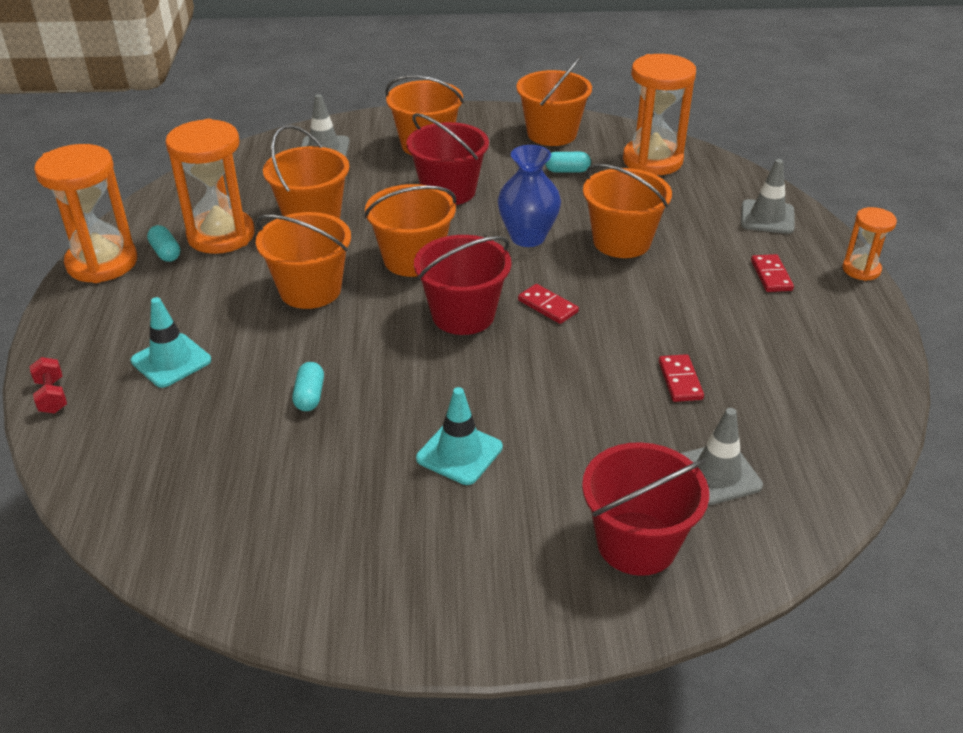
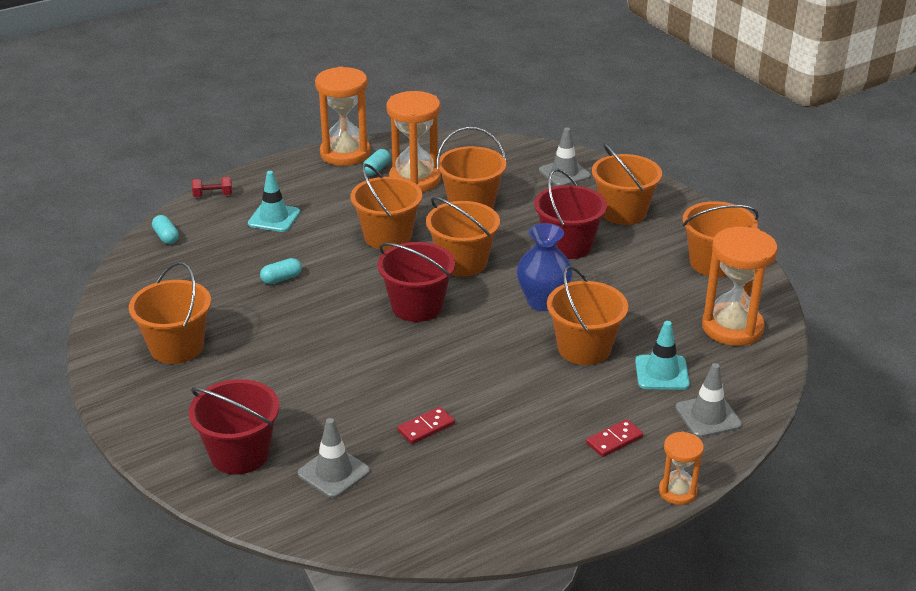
camera: 60 degrees right, 5 degrees down
red dumbbell [30,357,67,413] -> red dumbbell turned 45 degrees clockwise [192,177,232,197]
turquoise traffic cone [416,387,503,485] -> turquoise traffic cone moved to [635,321,690,390]
red domino [518,284,579,324] -> none
turquoise capsule [545,152,591,172] -> turquoise capsule moved to [152,215,179,244]
none -> orange bucket [129,262,211,364]

